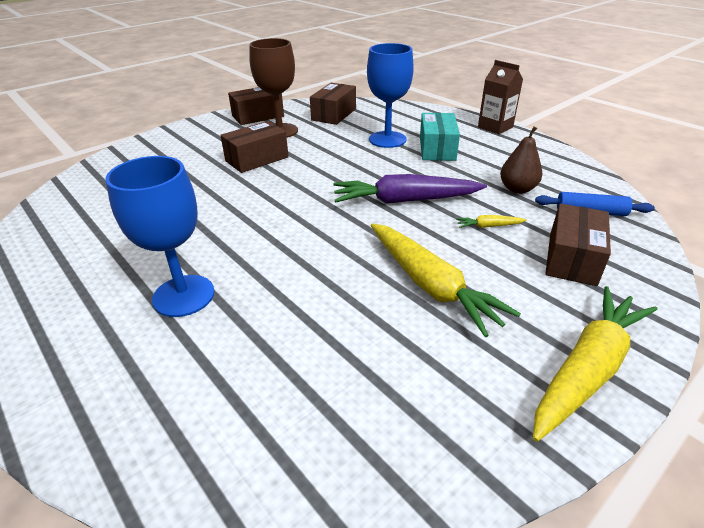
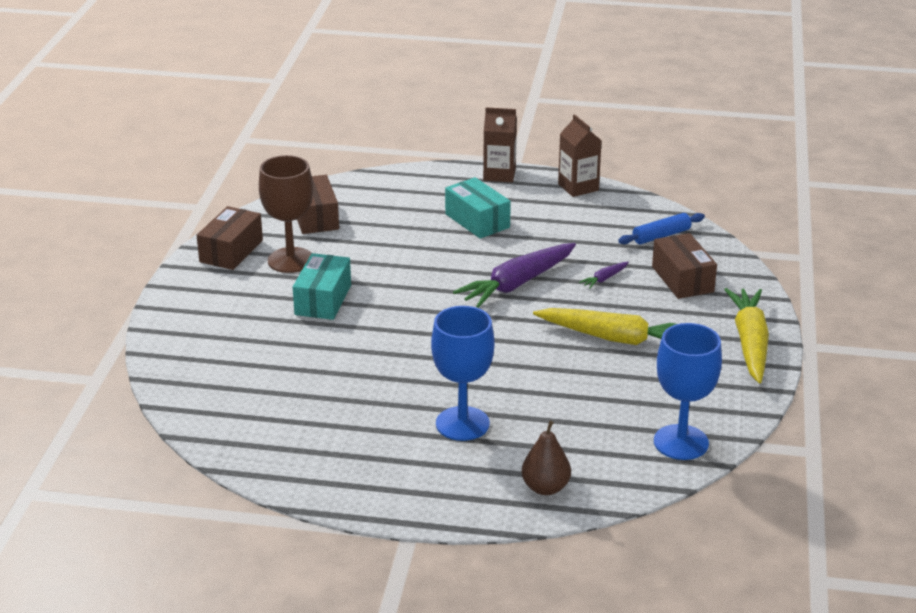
camera: 40 degrees left, 5 degrees down
brown box [220,121,289,173] -> turquoise box [293,253,351,320]
blue goblet [367,43,414,148] -> blue goblet moved to [654,323,722,460]
yellow carrot [456,215,527,228] -> purple carrot [579,262,629,289]
brown pear [500,126,542,194] -> brown pear moved to [521,421,571,495]
none -> brown carton [558,114,602,197]

